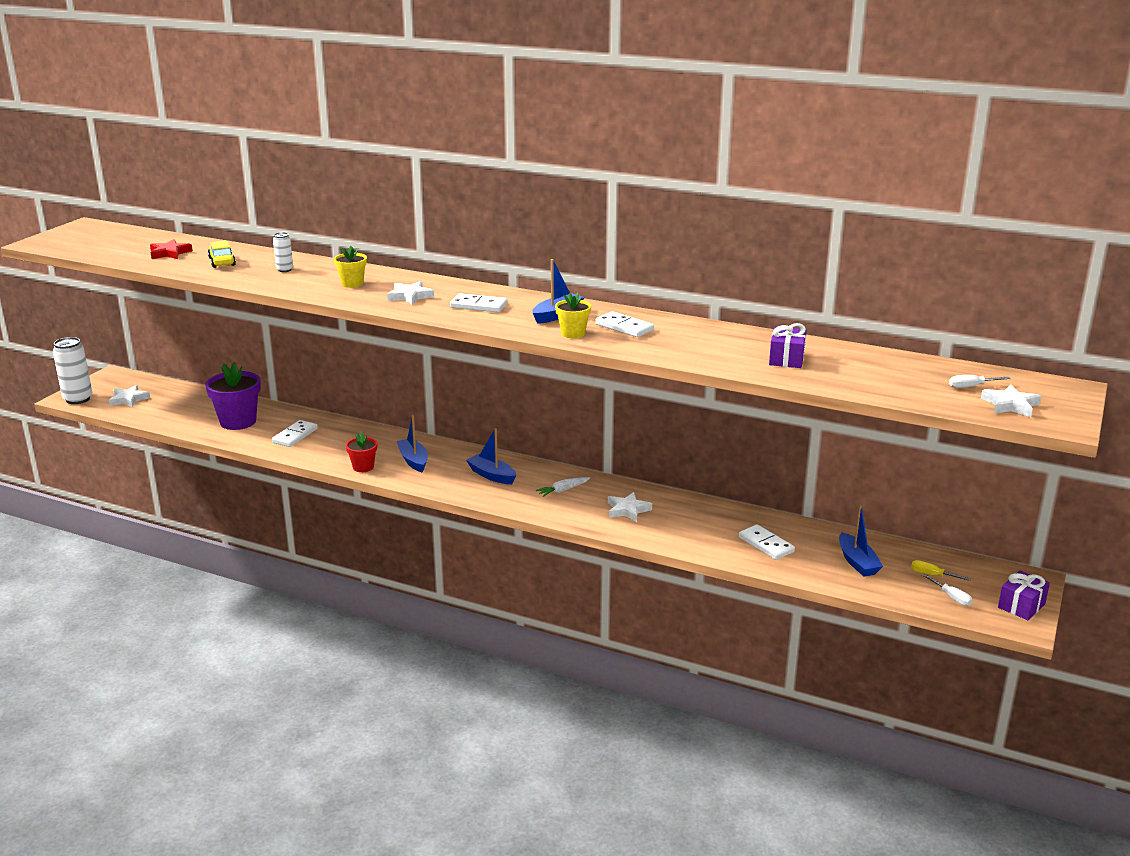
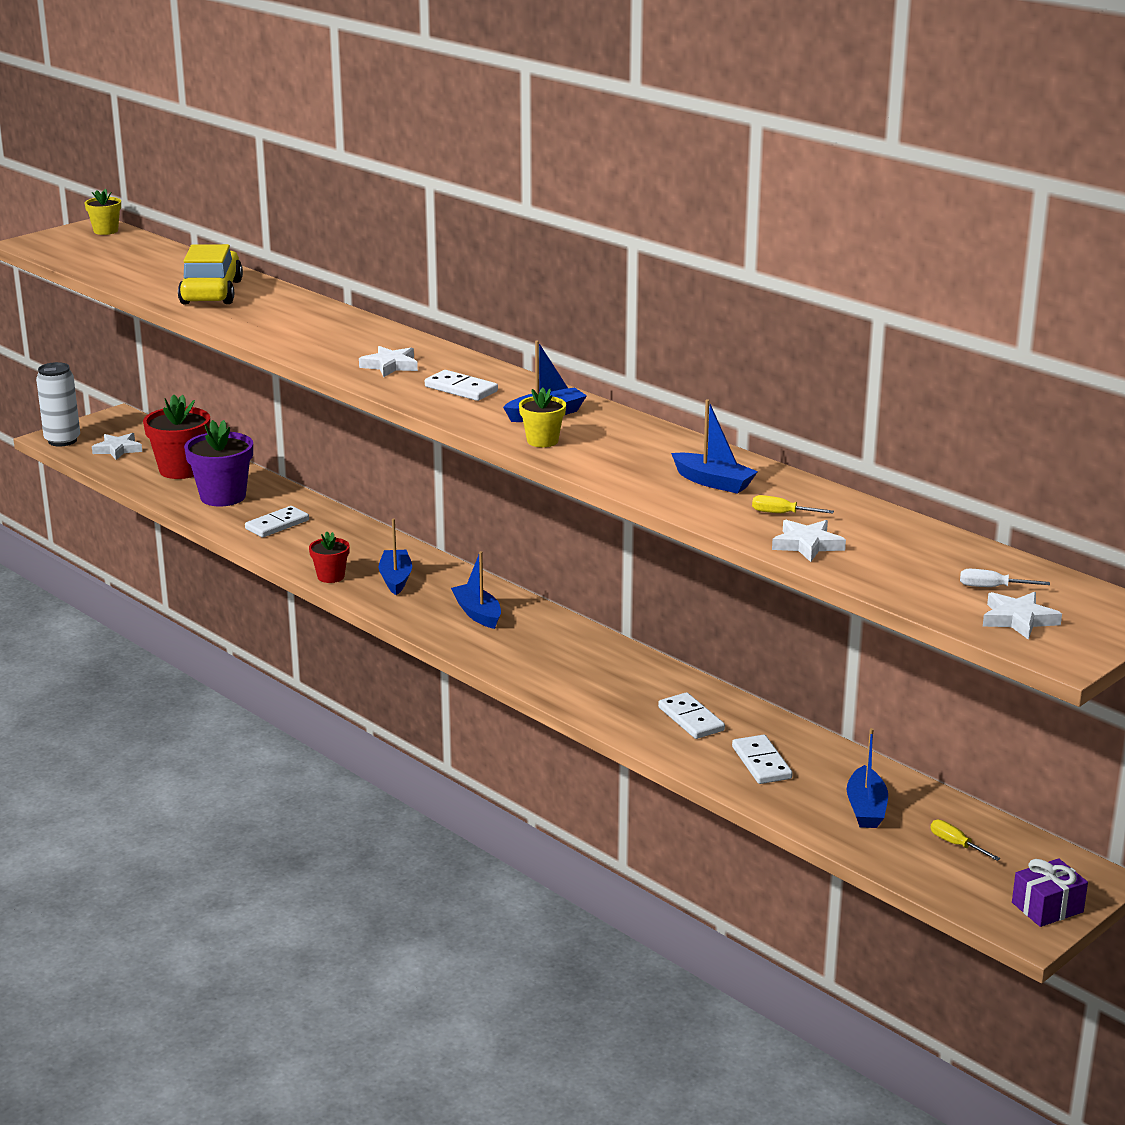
camera: 20 degrees right, 0 degrees up
red star [150,239,193,259] -> none
yellow car [208,240,236,268] -> yellow car [178,244,243,304], size x1.83
white can [273,232,293,272] -> none
yellow flower pot [334,246,367,288] -> yellow flower pot moved to [85,188,121,235]
white carrot [536,477,590,497] -> none
white domino [595,311,654,337] -> white domino moved to [658,692,725,739]
white star [608,492,652,522] -> white star moved to [772,520,846,562]
purple gift [769,323,807,368] -> yellow screwdriver [752,495,834,514]
white screwdriver [922,574,972,606] -> none
none -> red flower pot [143,394,210,479]
none -> blue boat [671,399,758,494]

